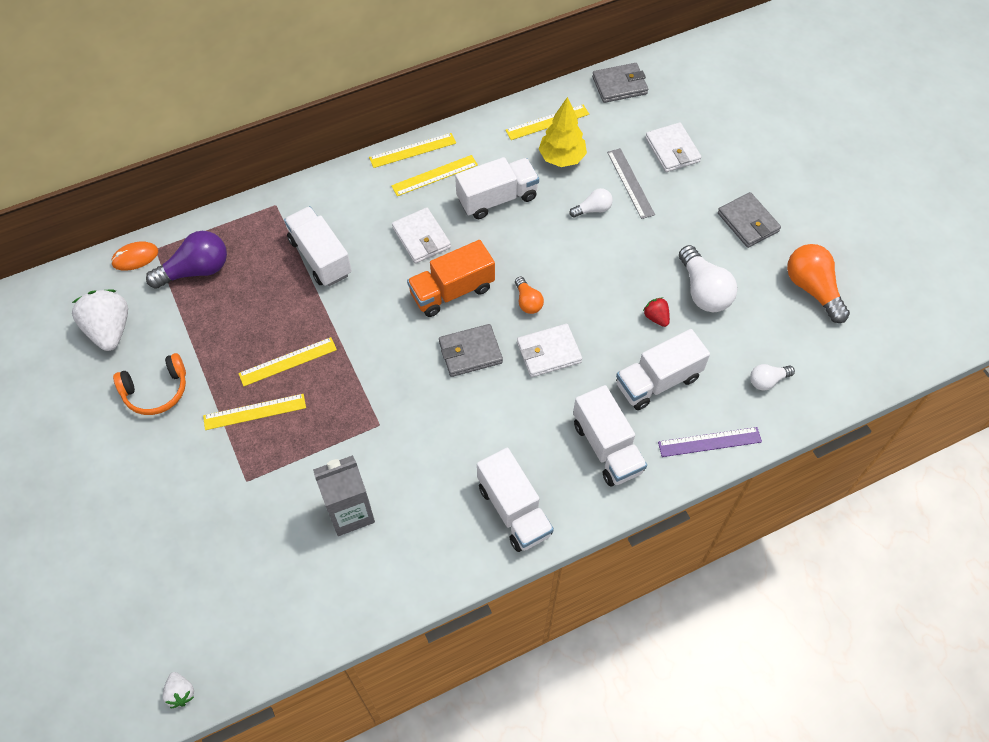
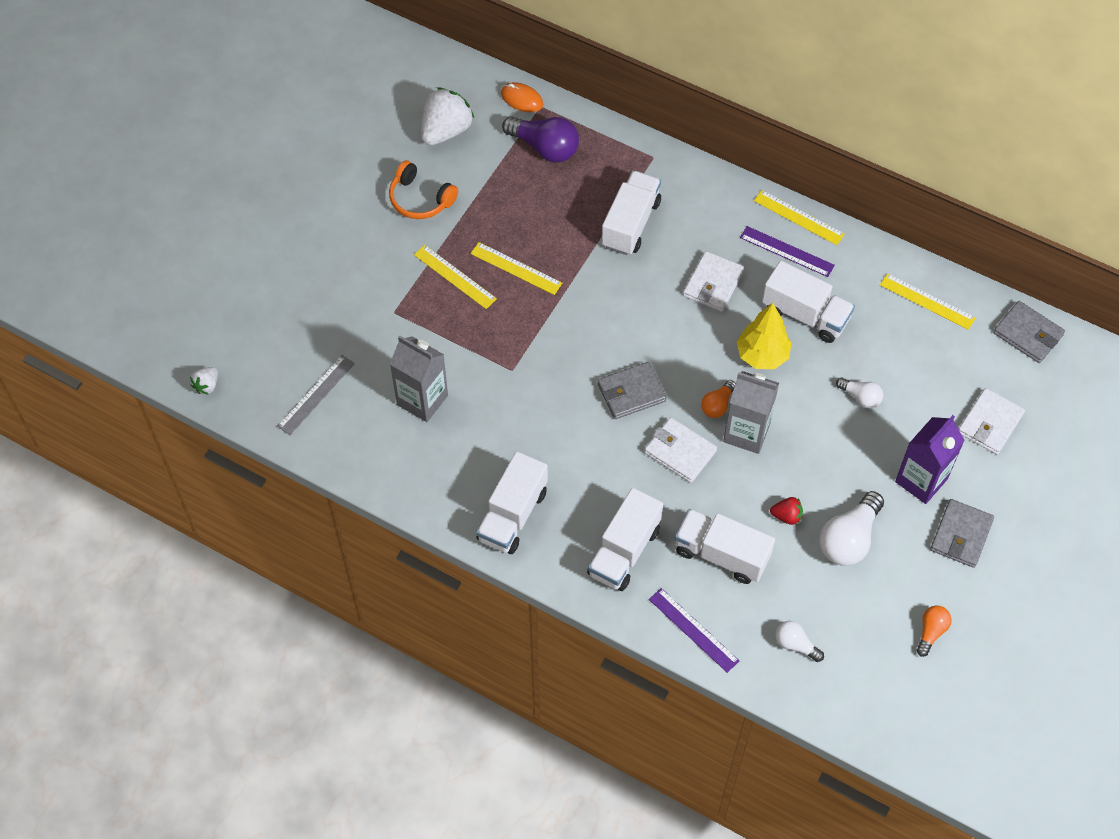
camera: 55 degrees right, 0 degrees up
yellow ruler [391,155,478,196] -> purple ruler [740,226,835,277]
orange truck [407,240,495,317] -> none
grey wallet [439,324,503,377] -> grey wallet turned 60 degrees counterclockwise [597,362,666,419]
yellow tree [538,97,587,167] -> yellow tree moved to [737,303,792,369]
grey ruler [607,148,655,219] -> grey ruler moved to [277,355,355,435]
red strawberry [643,297,670,327] -> red strawberry turned 75 degrees clockwise [770,497,803,525]
orange light bulb [787,244,850,323] -> orange light bulb [916,606,952,657], size x0.55
none -> grey carton [723,371,779,454]
none -> purple carton [895,415,965,504]

